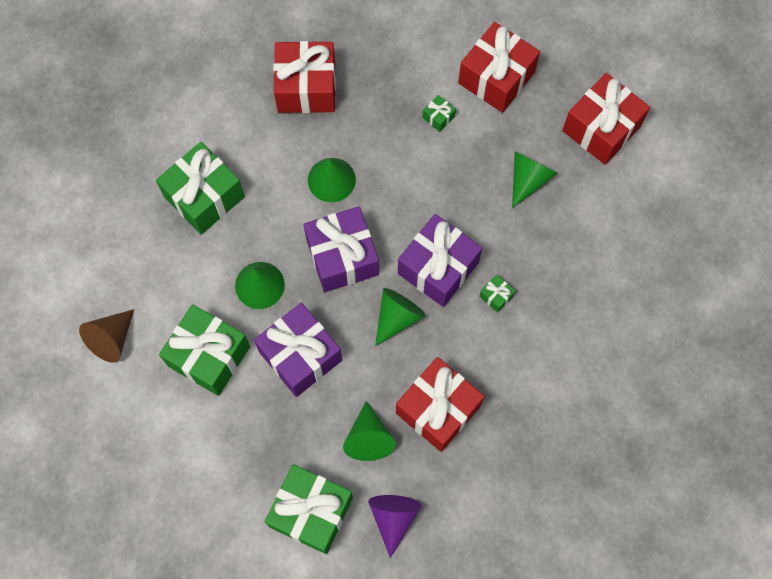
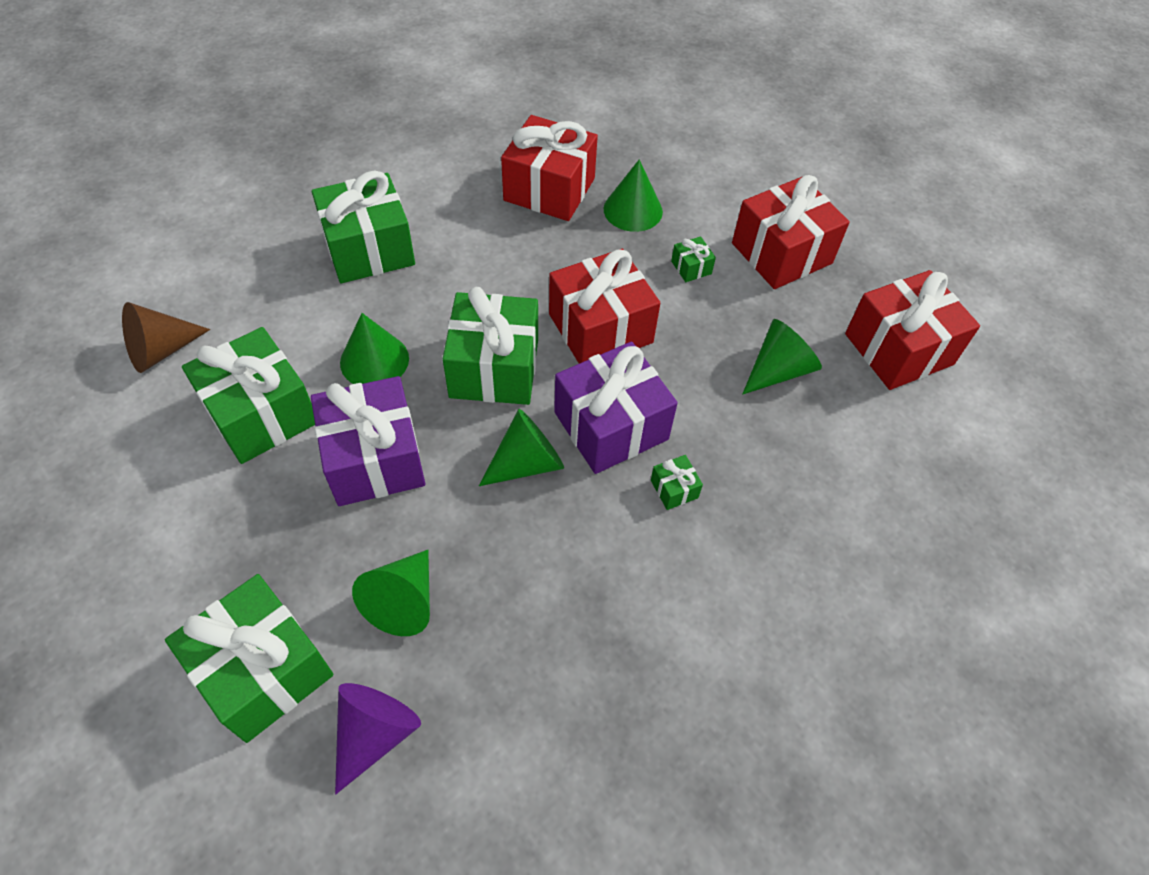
camera: 20 degrees right, 15 degrees down
purple gift [303,206,379,292] -> green gift [443,287,538,405]
green cone [308,158,356,202] -> green cone moved to [604,159,663,232]
red gift [396,357,485,452] -> red gift moved to [549,249,660,364]

